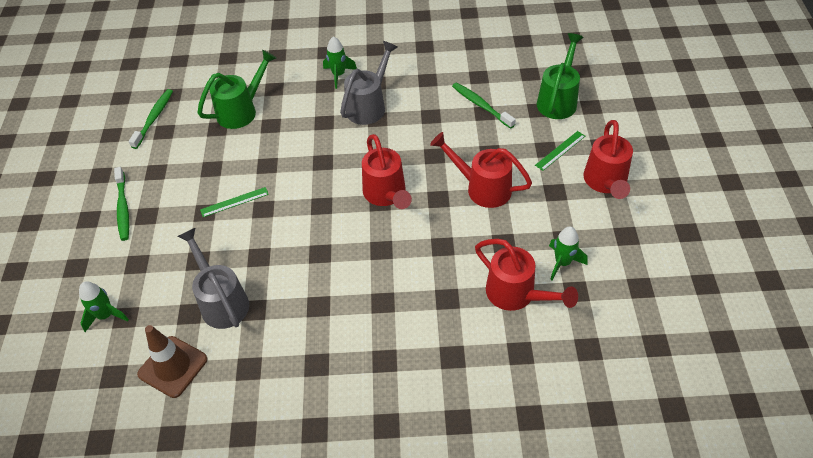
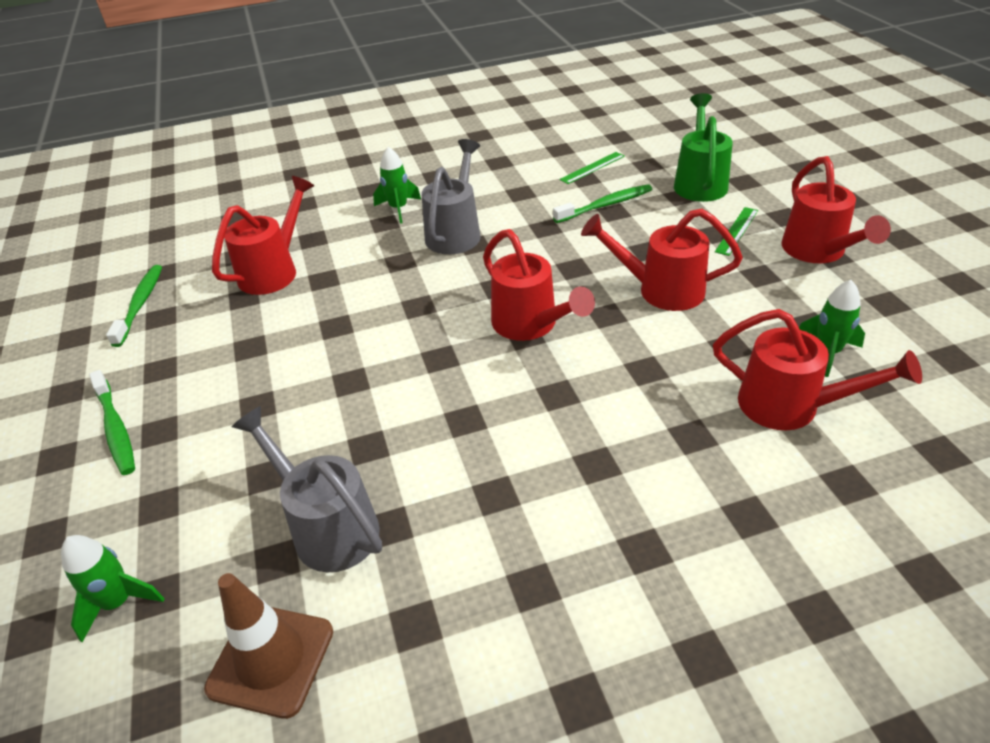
camera: 15 degrees left, 10 degrees down
green watering can [197,50,276,129] -> red watering can [212,176,314,295]
green ruler [200,187,269,217] -> green ruler moved to [559,152,625,184]
green toothbrush [452,82,516,129] -> green toothbrush turned 120 degrees clockwise [553,184,652,223]

